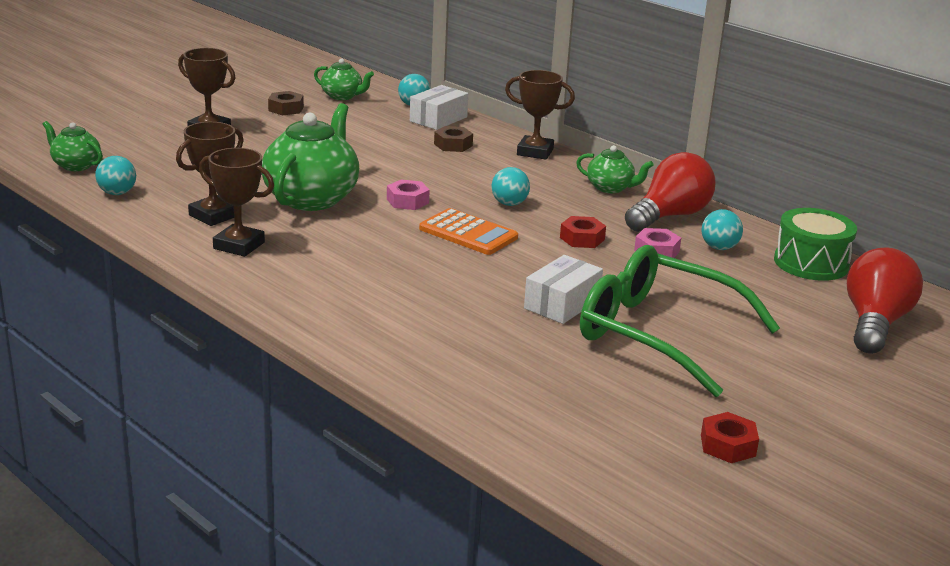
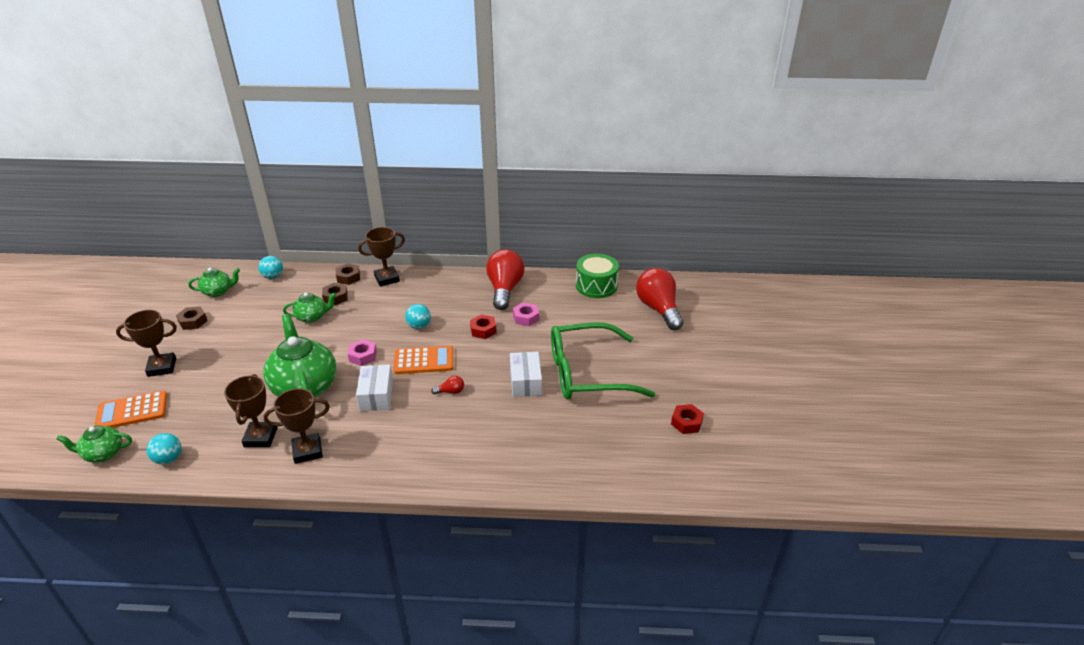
camera: 40 degrees left, 10 degrees up
white box [410,85,468,130] -> white box moved to [356,365,393,411]
green teapot [576,145,653,193] -> green teapot moved to [283,292,336,323]
turquoise ball [701,209,743,250] -> none
none -> orange calculator [94,390,167,428]
none -> brown nut [336,263,360,285]
none -> red light bulb [431,376,464,394]

